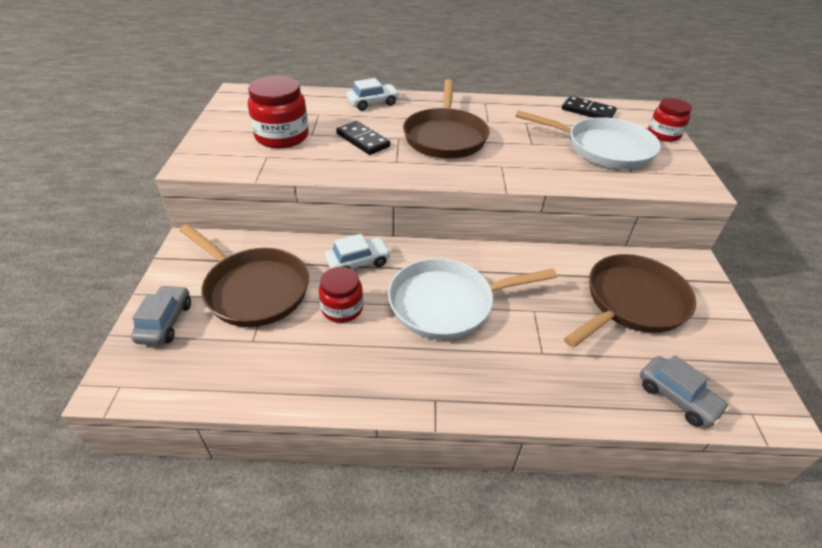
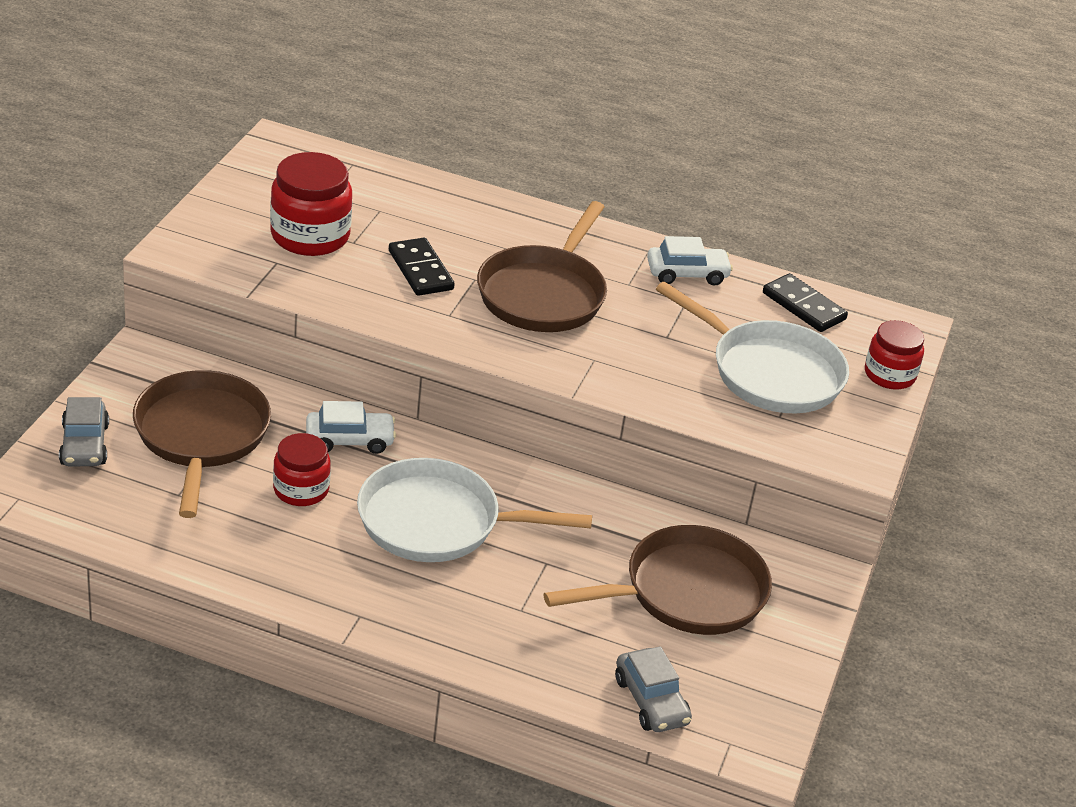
camera: 15 degrees right, 5 degrees down
grey car [131,285,191,346] -> grey car turned 150 degrees clockwise [59,397,109,466]
brown pan [179,224,309,327] -> brown pan turned 150 degrees counterclockwise [133,370,271,518]
white car [346,78,399,111] -> white car moved to [647,236,733,286]

